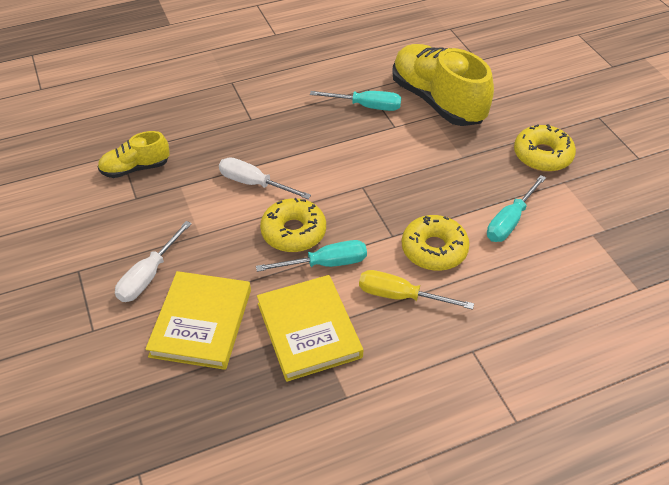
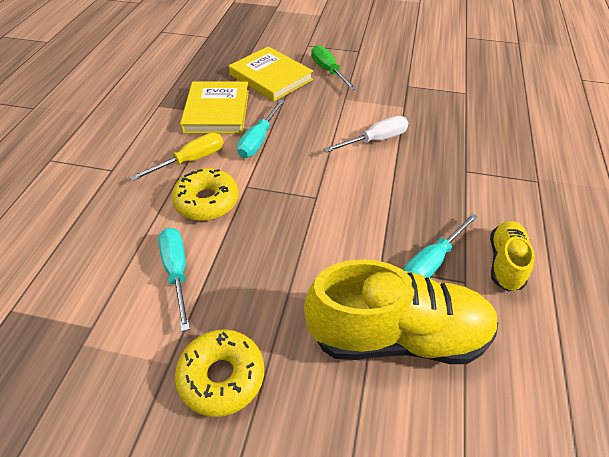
camera: 125 degrees right, 0 degrees up
yellow shoe [98,131,170,178] -> yellow shoe moved to [490,221,535,291]
white screwdriver [115,221,192,302] -> green screwdriver [311,45,357,90]
yellow book [257,275,363,382] -> yellow book turned 75 degrees clockwise [180,81,249,134]
yellow donut [260,198,326,252] -> none

